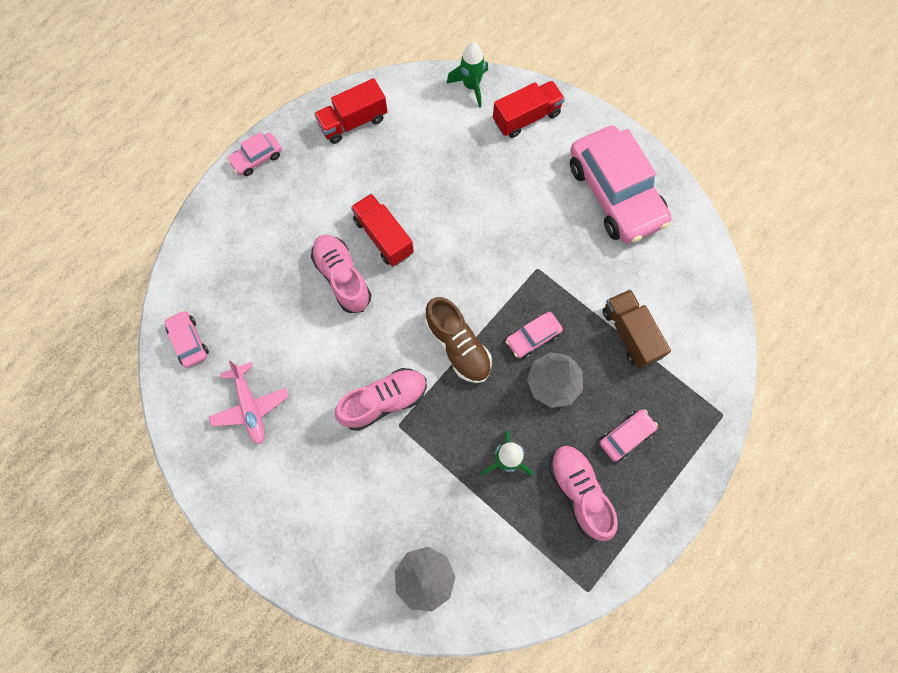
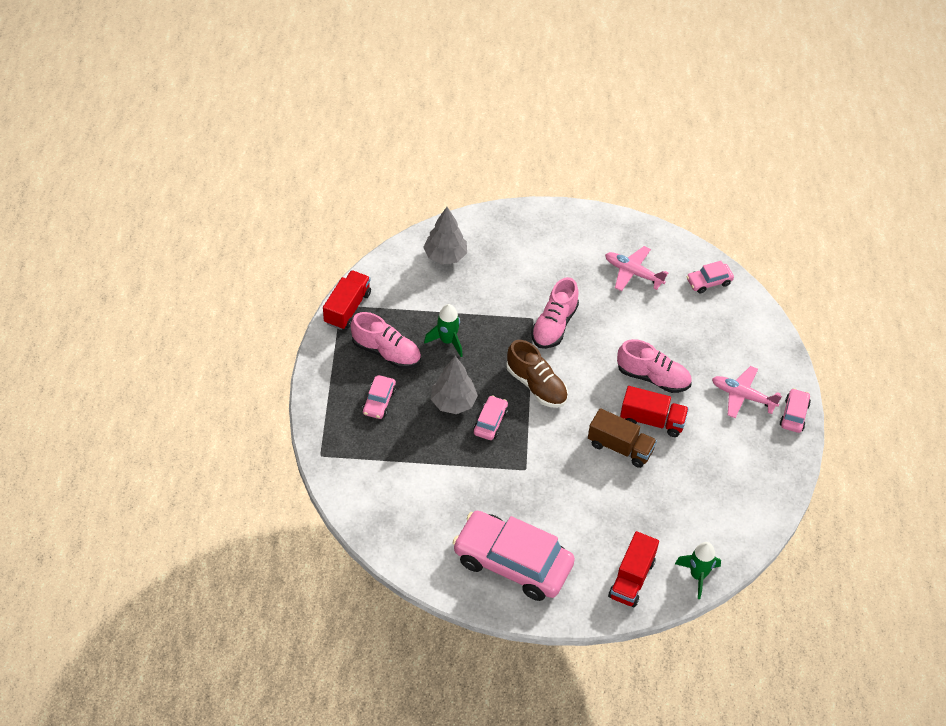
camera: 140 degrees right, 20 degrees down
pink car [165,310,209,368] -> pink car turned 135 degrees clockwise [687,261,734,293]
red truck [314,78,388,144] -> red truck moved to [323,270,371,330]
brown shoe [425,297,492,383] -> brown shoe turned 150 degrees counterclockwise [506,340,568,408]
brown truck [603,289,671,369] -> brown truck moved to [588,408,657,468]
none -> pink plane [712,366,782,418]

